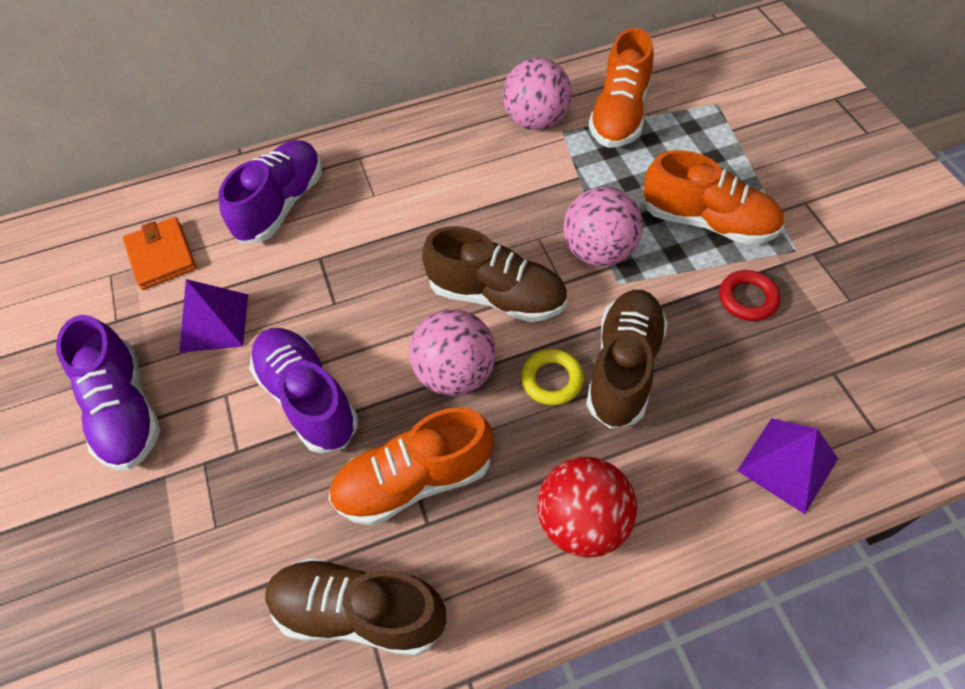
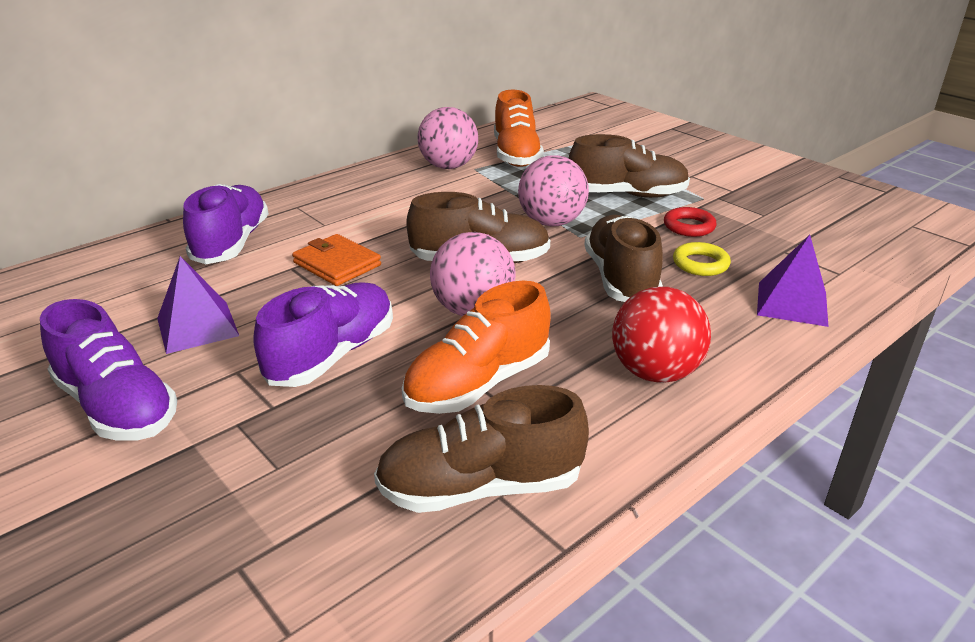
camera: 25 degrees left, 25 degrees down
orange wallet [123,217,196,290] -> orange wallet moved to [292,234,381,286]
purple shoe [249,328,358,453] -> purple shoe turned 90 degrees clockwise [254,282,393,387]
yellow ring [521,349,584,405] -> yellow ring moved to [673,242,731,276]
orange shoe [643,150,784,245] -> brown shoe [568,134,690,198]

